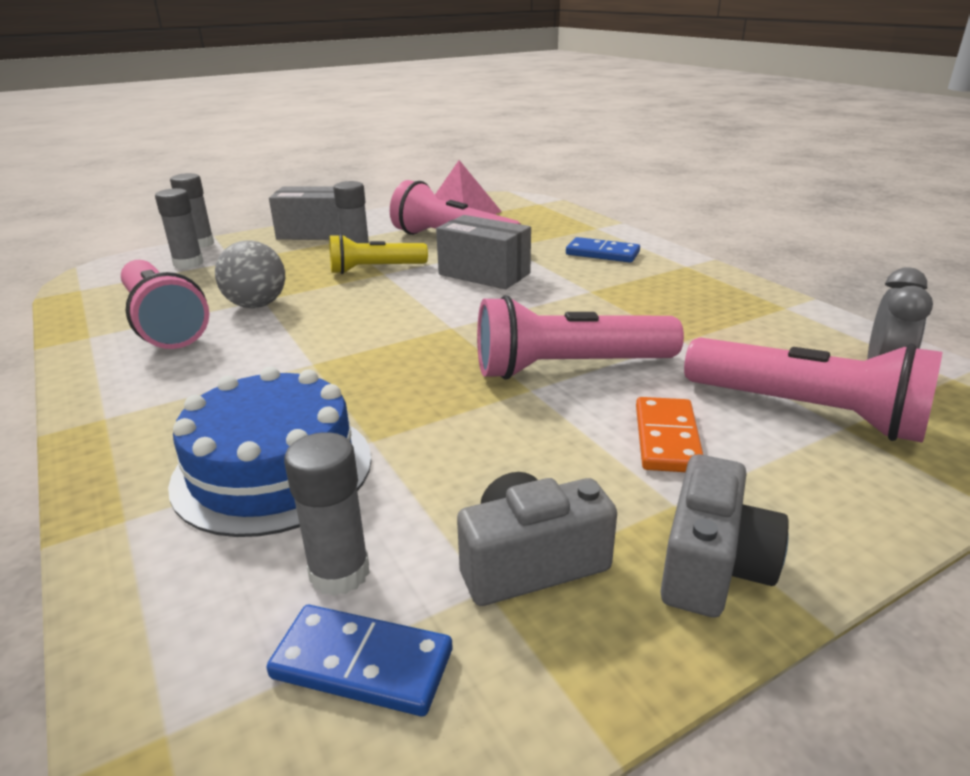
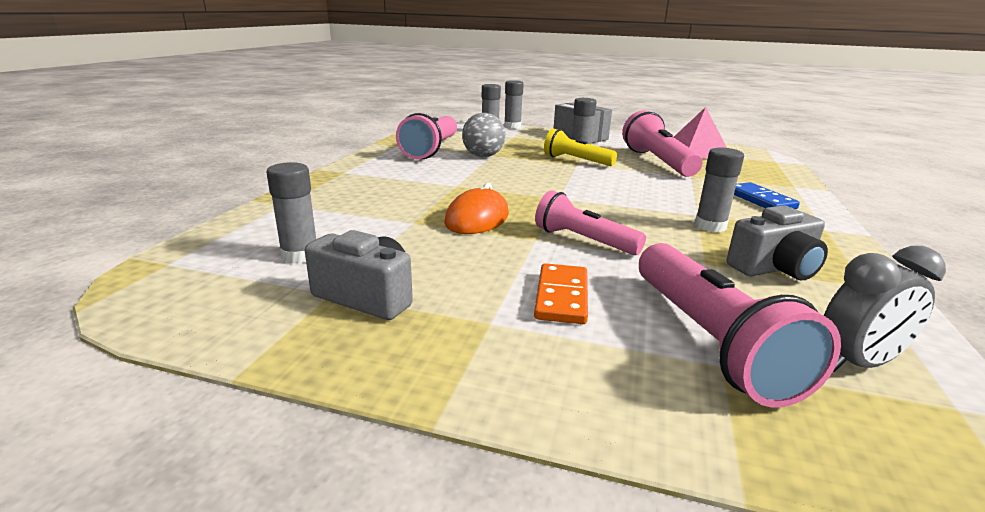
camera: 45 degrees right, 5 degrees down
blue cake [168,366,372,537] -> none
blue domino [266,605,452,716] -> none
grey box [436,215,531,289] -> none
pink flashlight [477,295,684,380] -> pink flashlight [535,190,646,255], size x0.65
orange domino [636,397,703,472] -> orange domino turned 45 degrees counterclockwise [534,263,588,324]
grey camera [660,454,789,618] -> grey camera moved to [726,205,828,280]
none -> orange mouse [444,183,509,234]
none -> grey glue stick [695,148,744,232]

